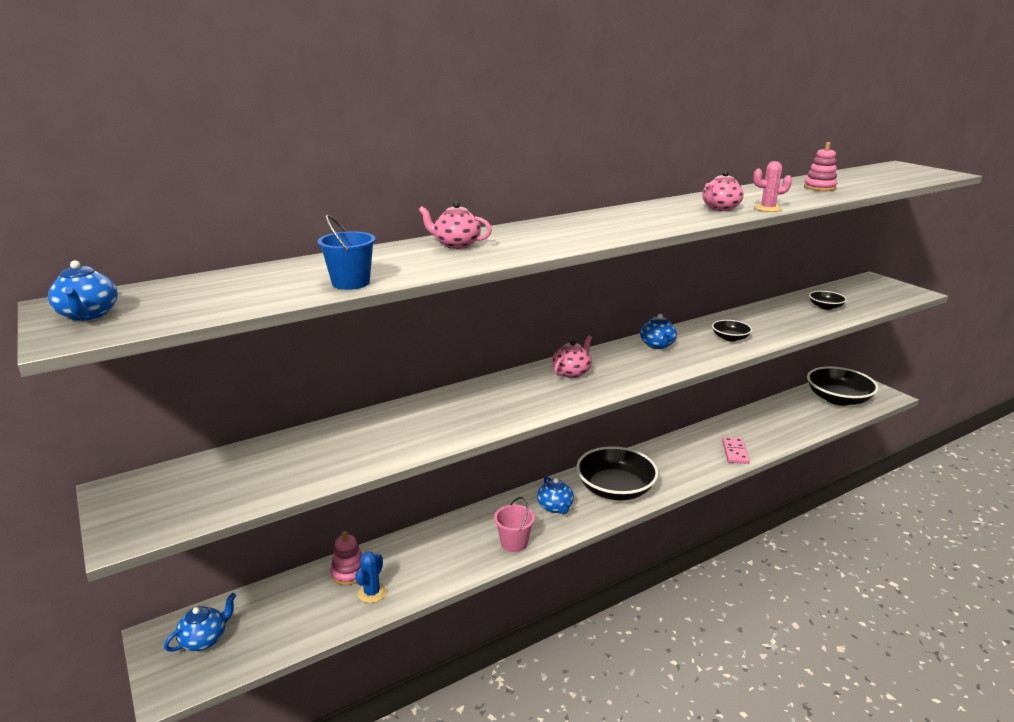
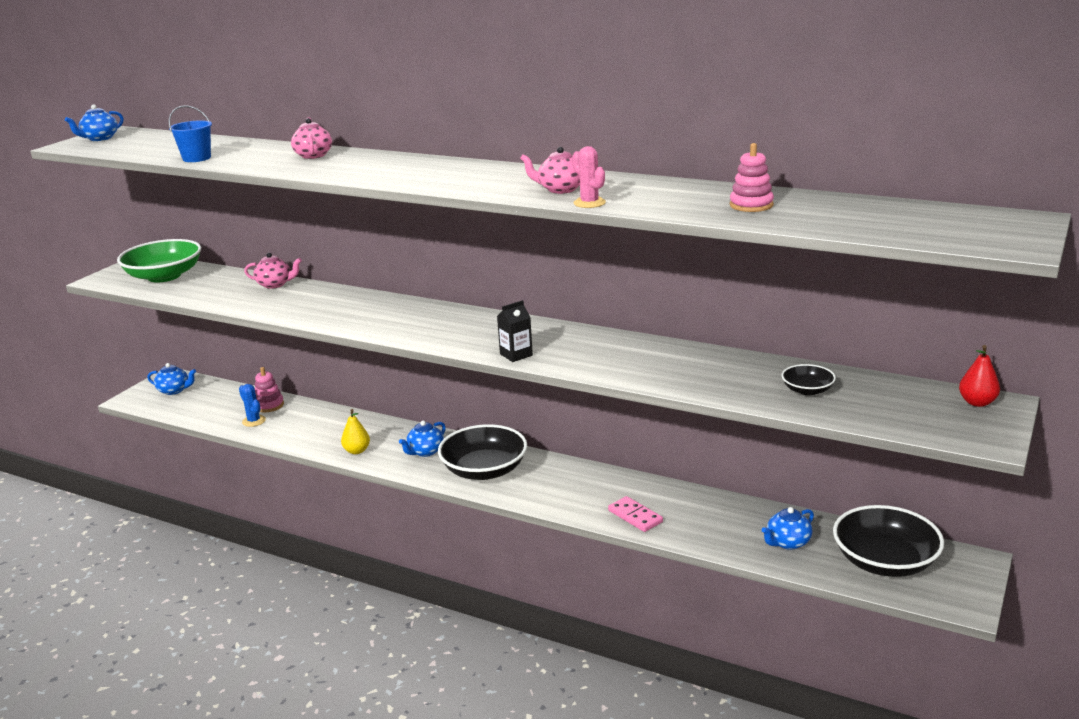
camera: 60 degrees right, 0 degrees up
blue cactus [355,552,386,603] -> blue cactus turned 60 degrees clockwise [239,384,266,427]
pink bucket [494,497,535,552] -> yellow pear [341,409,370,454]
pink teapot [552,336,592,378] -> pink teapot moved to [244,253,302,289]
blue teapot [640,314,677,349] -> blue teapot moved to [762,507,814,550]
black bowl [712,320,752,341] -> none
pink domino [722,437,749,464] -> pink domino turned 75 degrees clockwise [608,496,663,532]
none -> green bowl [117,239,201,283]
none -> black carton [497,300,533,362]
none -> red pear [959,345,1000,407]

